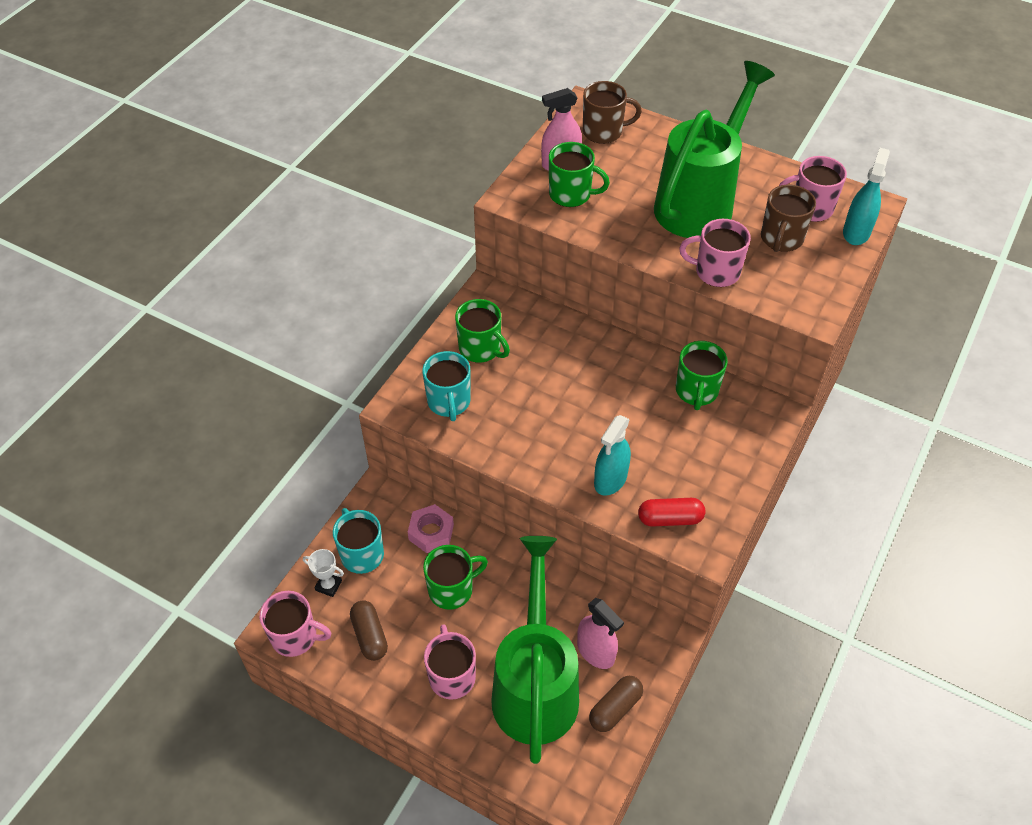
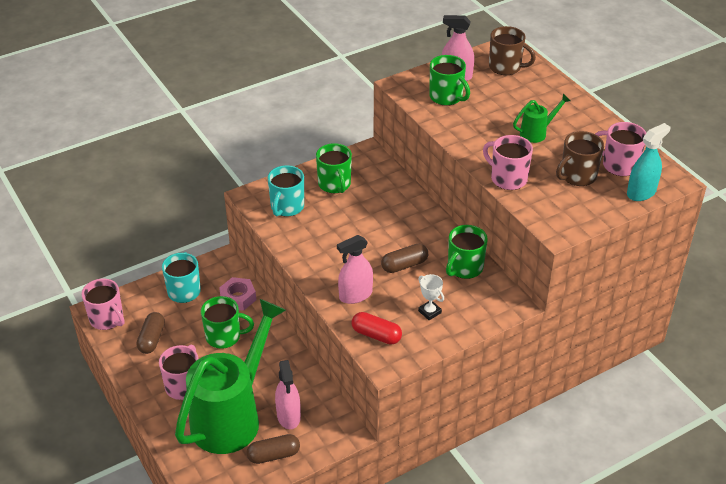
camera: 30 degrees right, 10 degrees down
white trophy [303,549,344,597] -> white trophy moved to [418,274,444,320]
turquoise spray bottle [594,415,631,496] -> pink spray bottle [337,235,373,304]
green watering can [654,61,775,238] -> green watering can [513,93,571,143], size x0.41
none -> brown capsule [381,243,428,273]

